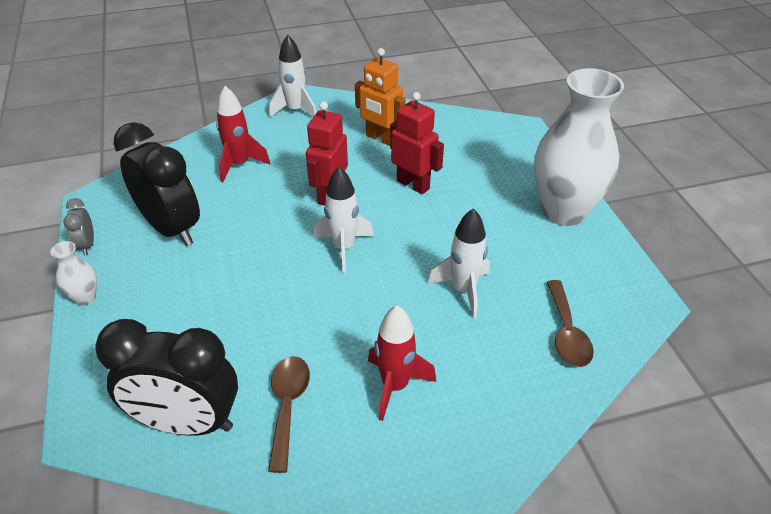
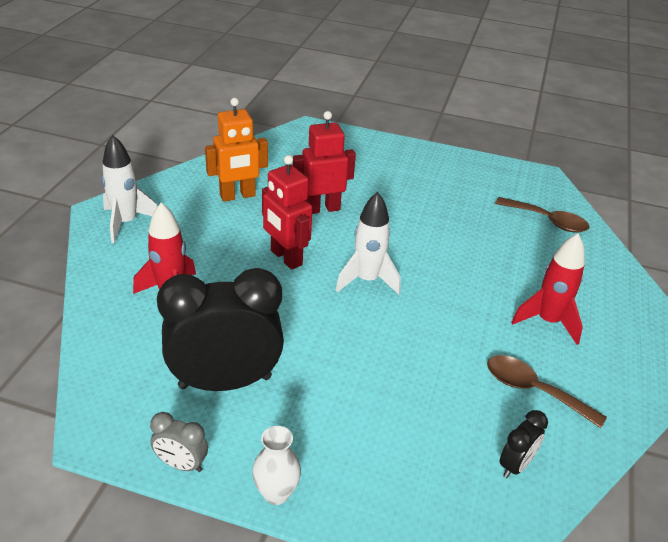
camera: 60 degrees left, 5 degrees down
black clock [95,319,238,436] -> black clock [500,410,548,478], size x0.44
white rocket [428,208,490,319] -> none
white vase [534,68,624,226] -> none

